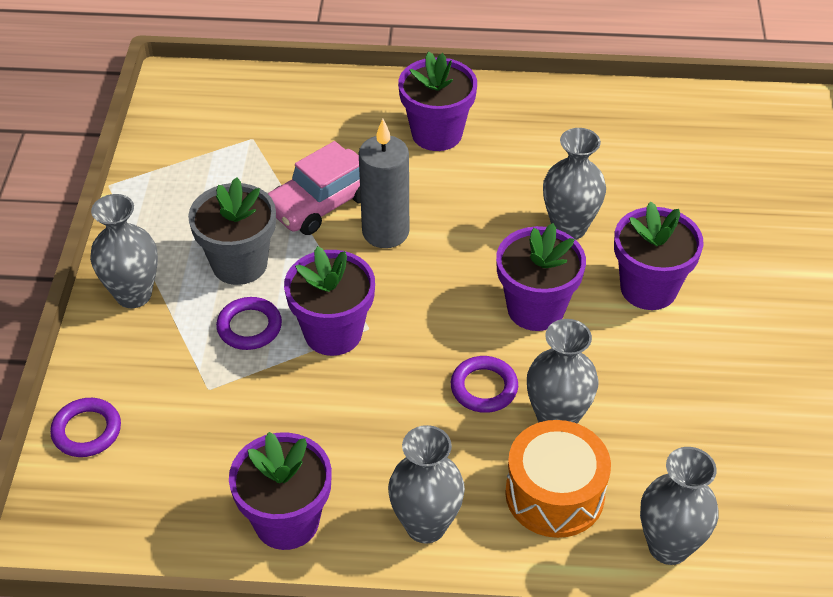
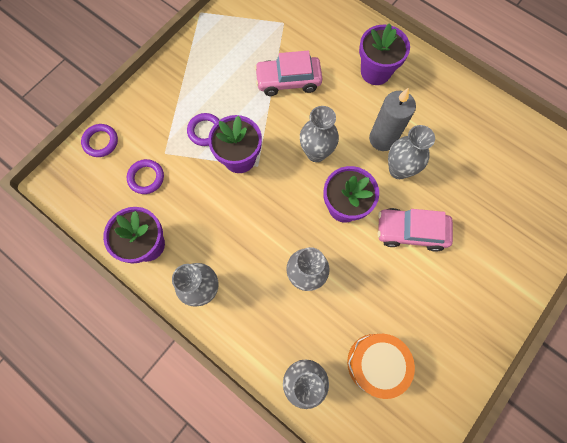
camera: 35 degrees right, 25 degrees up
grey vase [90,194,158,308] -> grey vase moved to [300,106,339,162]
grey flower pot [188,177,276,285] -> none
grey candle [359,119,409,248] -> grey candle moved to [369,88,416,151]
purple ring [451,356,518,413] -> purple ring moved to [127,159,164,194]
orange drum [505,420,611,538] -> orange drum moved to [347,334,415,399]
purple flower pot [614,201,703,310] -> pink car [378,208,453,252]

